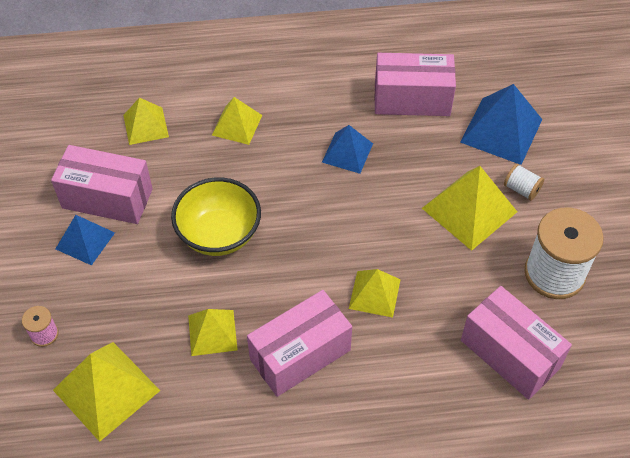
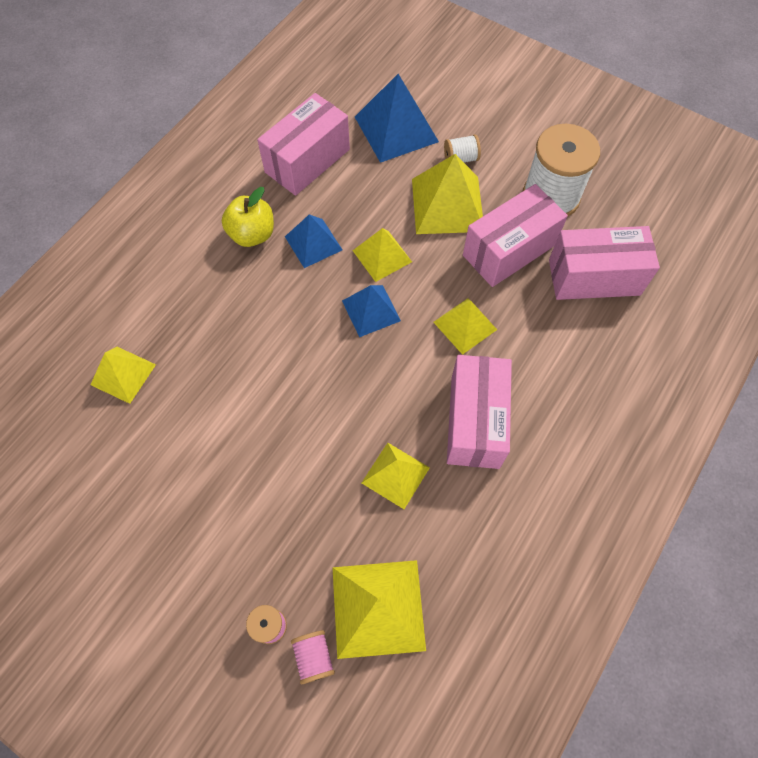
camera: 50 degrees left, 10 degrees up
pink box [51,145,153,224] -> pink box moved to [463,184,568,287]
blue pyramid [56,215,115,266] -> blue pyramid moved to [342,285,401,337]
yellow bowl [171,177,261,256] -> none
yellow pyramid [212,97,262,145] -> yellow pyramid moved to [353,228,412,282]
none -> yellow apple [222,187,274,247]
none -> pink spool [291,630,335,684]

